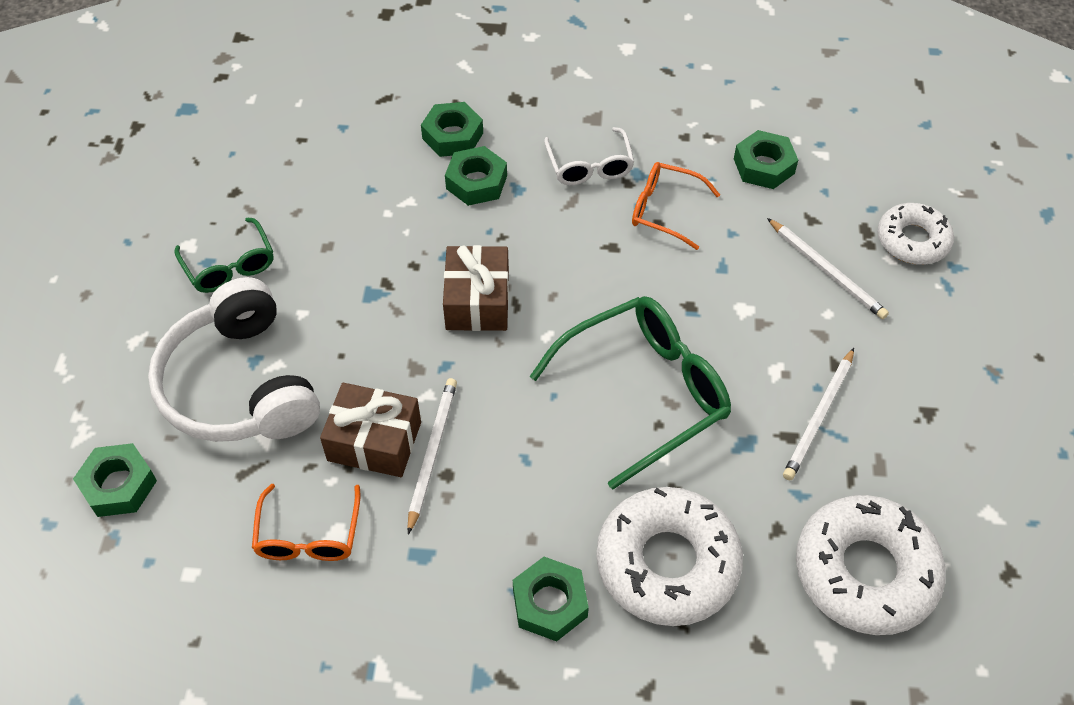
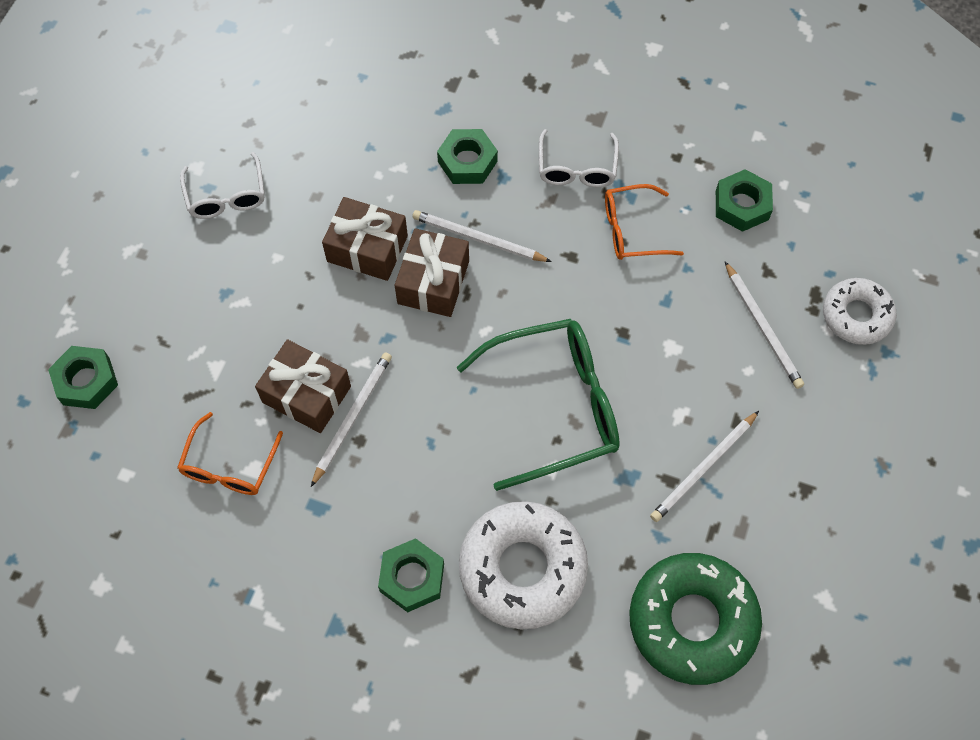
camera: 15 degrees right, 10 degrees up
white headphones [148,277,320,442] -> none
green glasses [174,217,273,293] -> white glasses [180,152,265,219]
green nut [421,102,483,157] -> none
orange glasses [632,162,720,250] -> orange glasses turned 45 degrees counterclockwise [605,184,684,260]
white donut [796,495,946,635] -> green donut [629,553,762,685]
none -> brown gift [322,197,408,281]
none -> white pencil [412,210,552,262]

